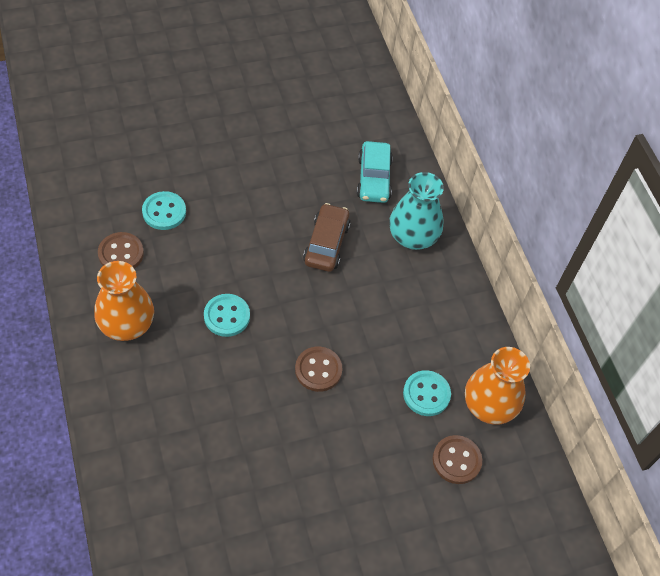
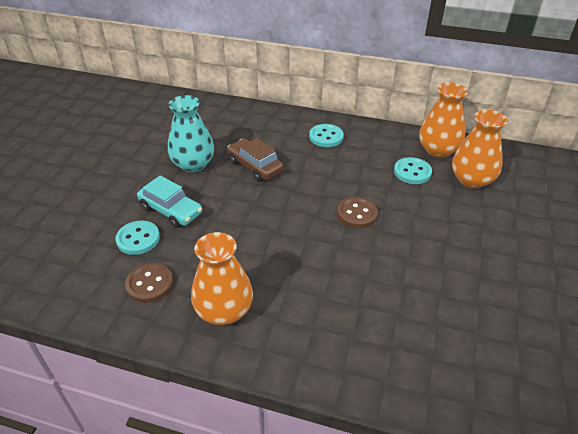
camera: 50 degrees left, 15 degrees down
turquoise button [204,294,250,337] -> turquoise button moved to [309,124,344,147]
turquoise car [357,141,393,203] -> turquoise car moved to [137,176,202,228]
turquoise vase [389,172,444,250] -> turquoise vase moved to [168,95,214,172]
brown button [432,435,482,484] -> orange vase [452,110,507,189]

